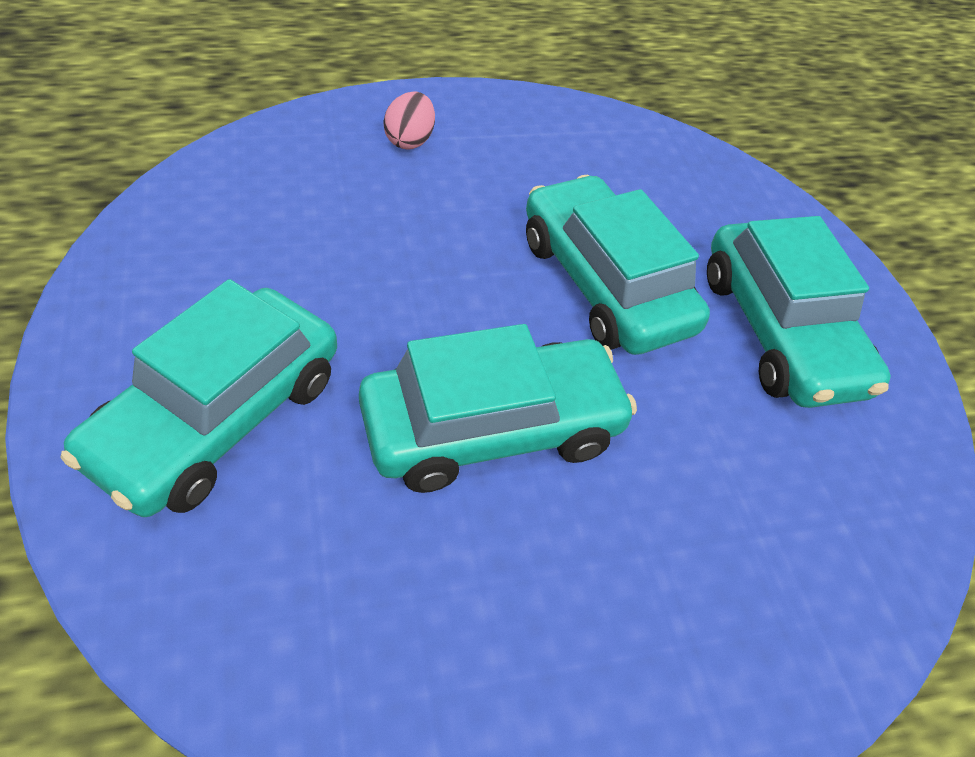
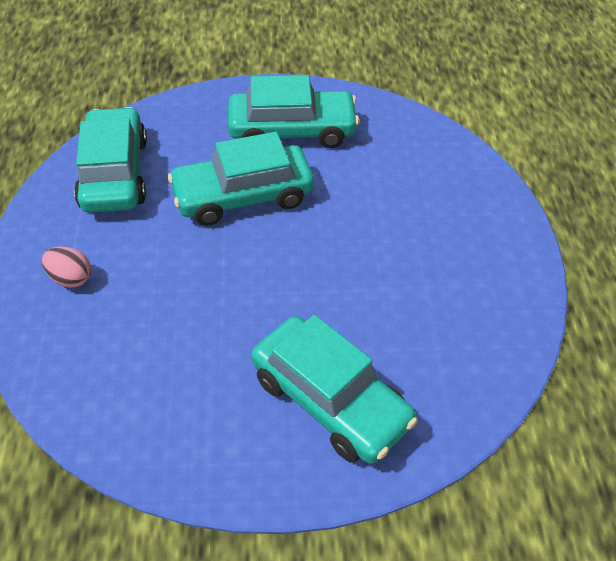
camera: 75 degrees left, 0 degrees up
turquoise car [359,324,637,493] -> turquoise car moved to [74,107,147,213]

